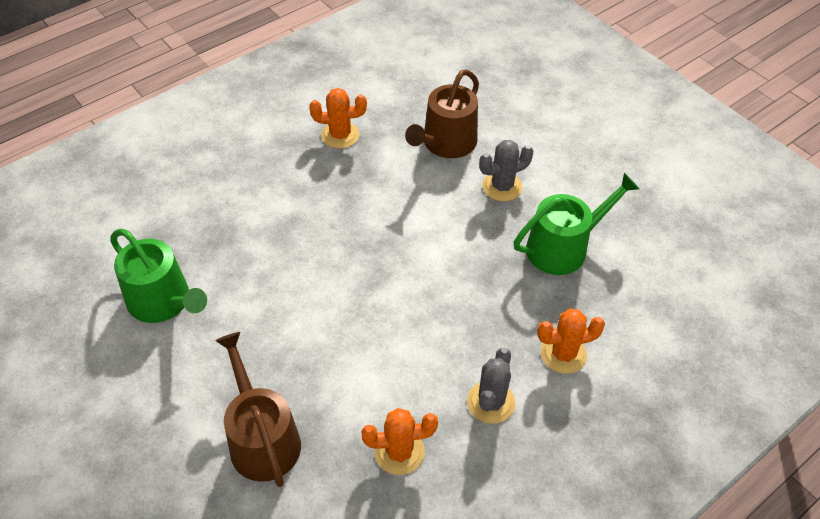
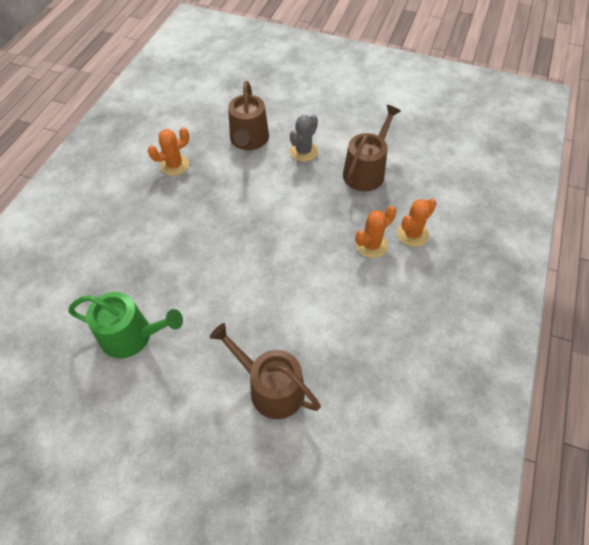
camera: 30 degrees left, 5 degrees up
orange cactus [361,408,438,475] -> orange cactus moved to [355,206,396,258]
grey cactus [467,348,515,424] -> none
green watering can [514,173,639,275] -> brown watering can [343,105,401,191]

